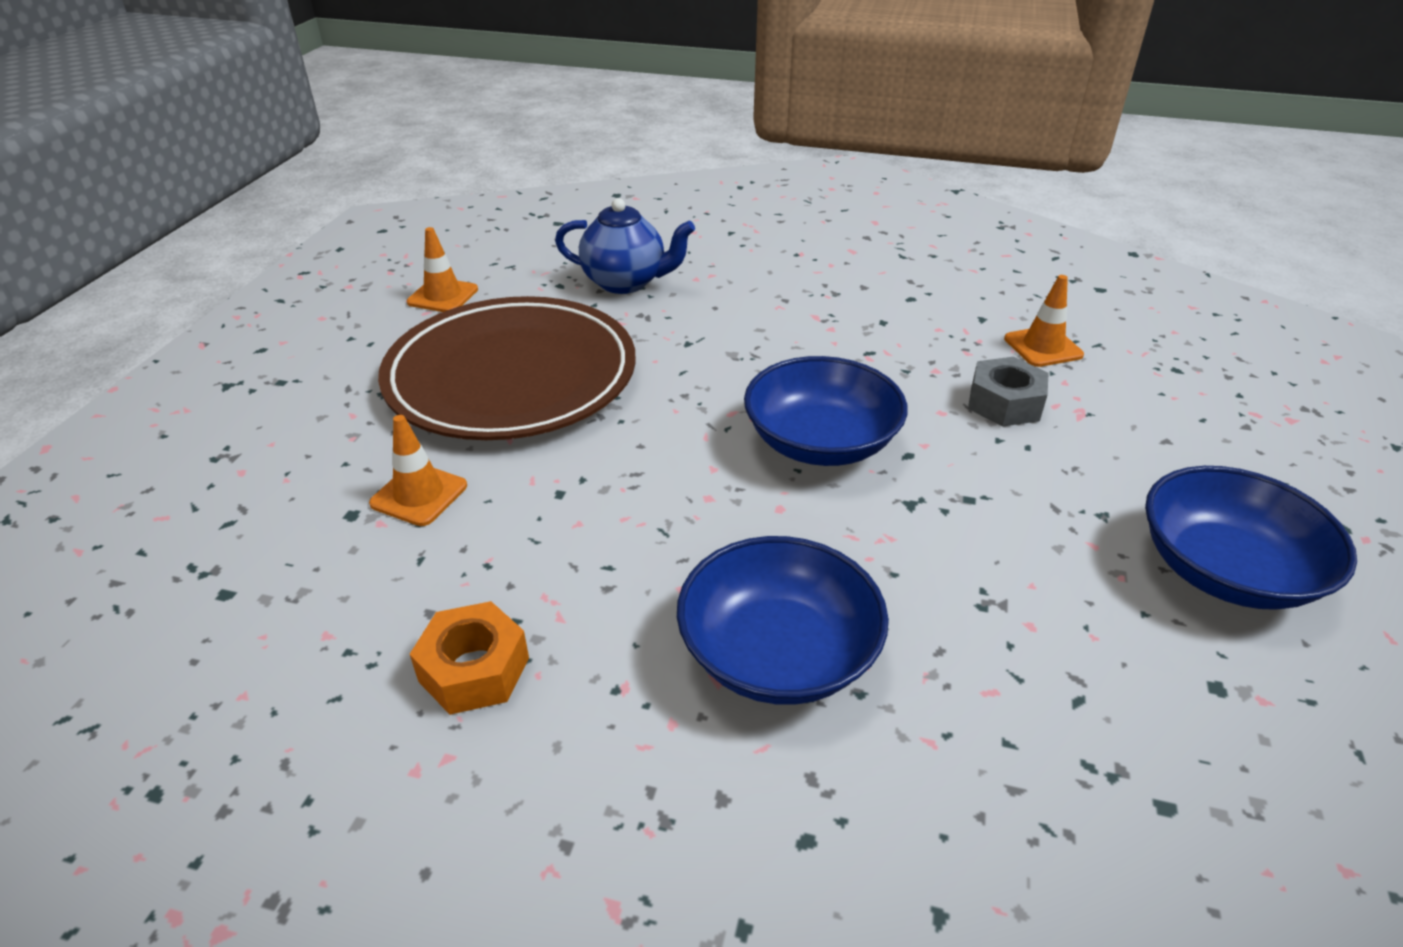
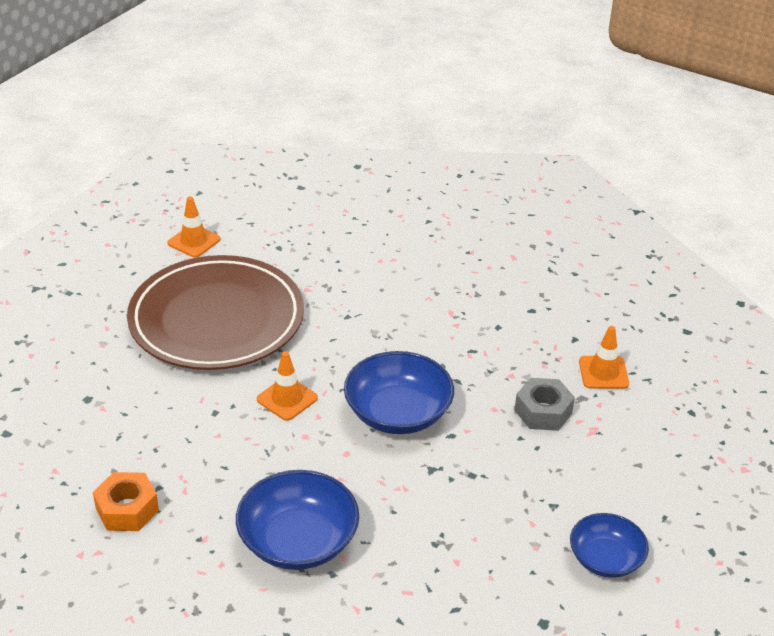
camera: 15 degrees right, 0 degrees up
orange traffic cone [369,415,467,526] -> orange traffic cone moved to [257,351,318,421]
blue teapot [555,198,695,294] -> none
blue bowl [1145,466,1357,610] -> blue bowl [570,513,649,578], size x0.63

